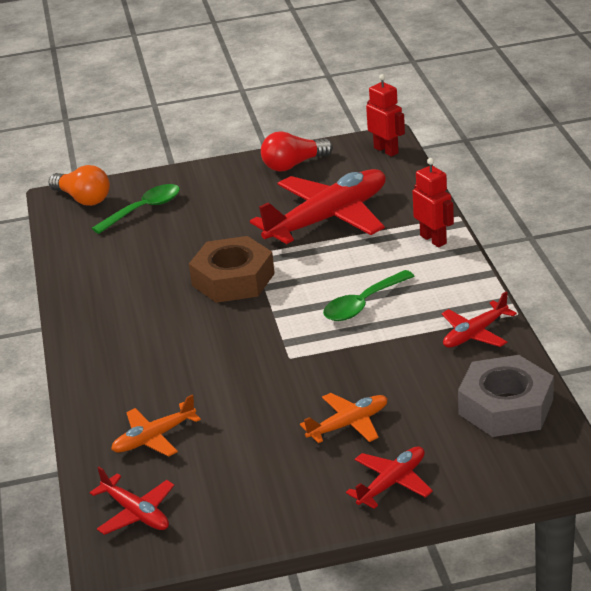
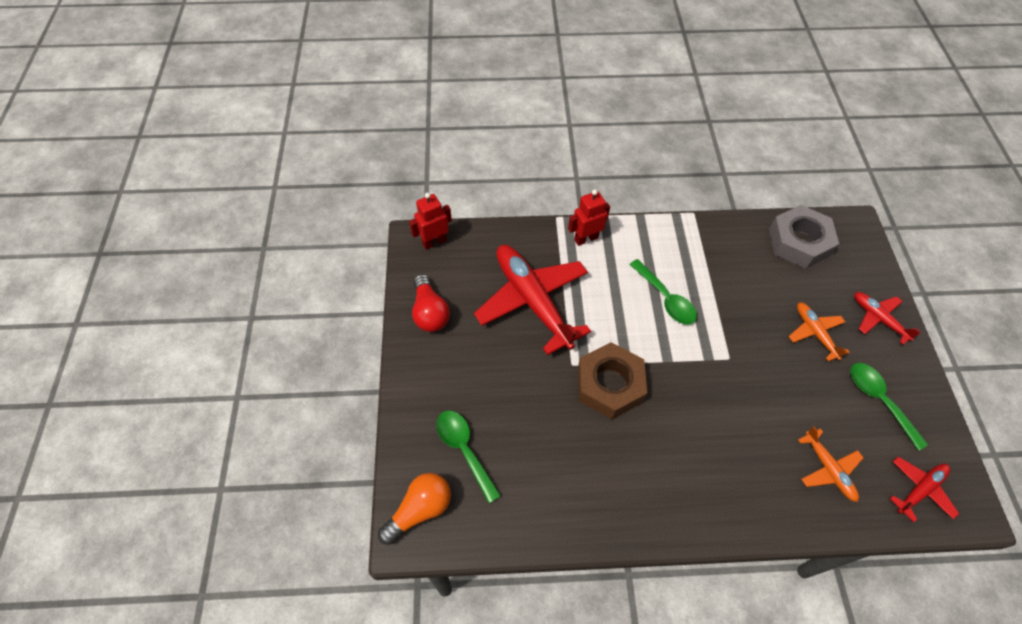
camera: 85 degrees left, 25 degrees up
red plane [442,291,517,348] -> none
none -> green spoon [850,363,928,451]

